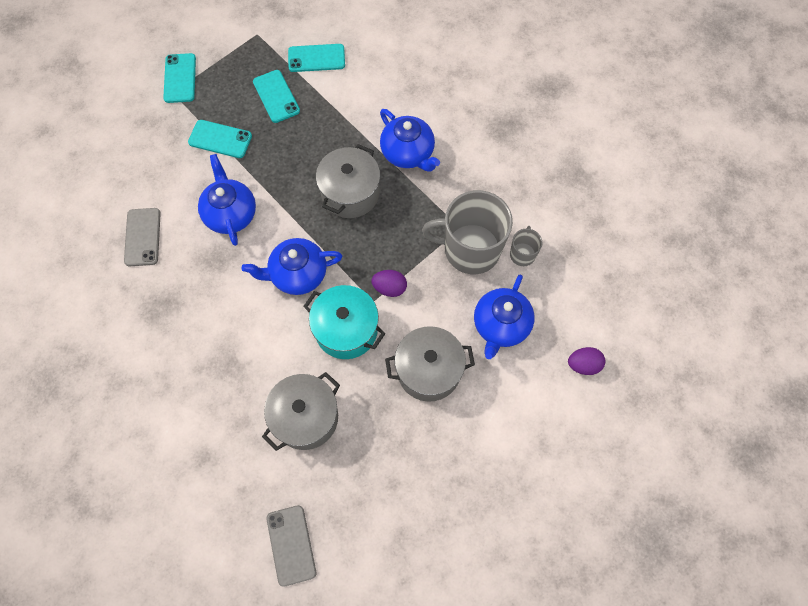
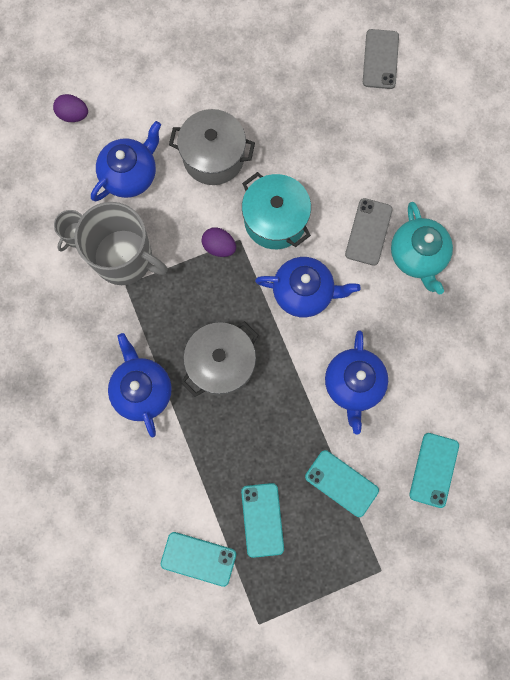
camera: 160 degrees left, 10 degrees up
grey phone [124,208,161,266] -> grey phone moved to [345,198,393,266]
turquoise phone [163,53,196,103] -> turquoise phone moved to [409,433,459,508]
grey pot [262,372,340,451] -> none
none -> turquoise teapot [391,202,453,295]

